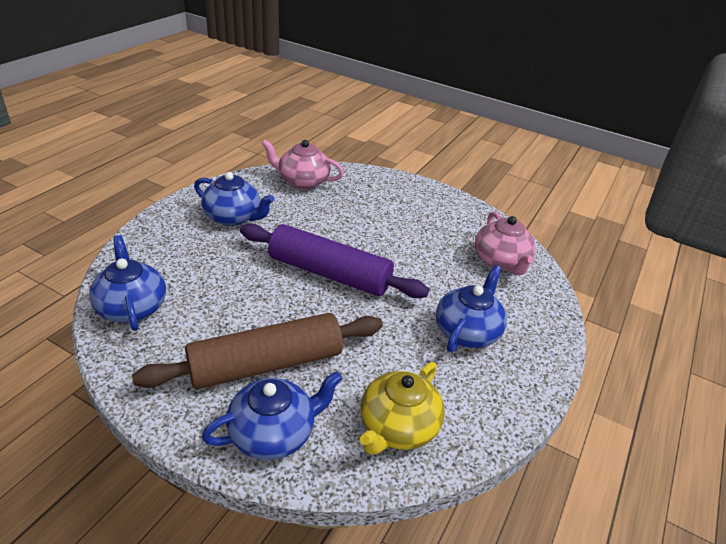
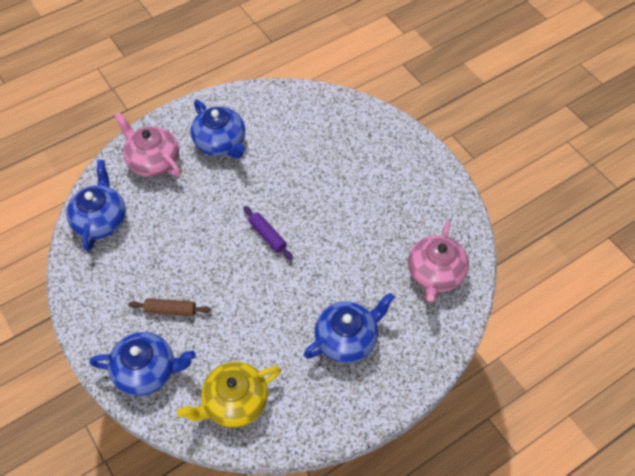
camera: 30 degrees right, 20 degrees up
brown rolling pin [132,313,383,389] -> brown rolling pin [129,298,211,316], size x0.42
purple rolling pin [240,223,429,298] -> purple rolling pin [243,206,293,260], size x0.42
pink teapot [262,140,344,189] -> pink teapot moved to [114,112,181,177]

